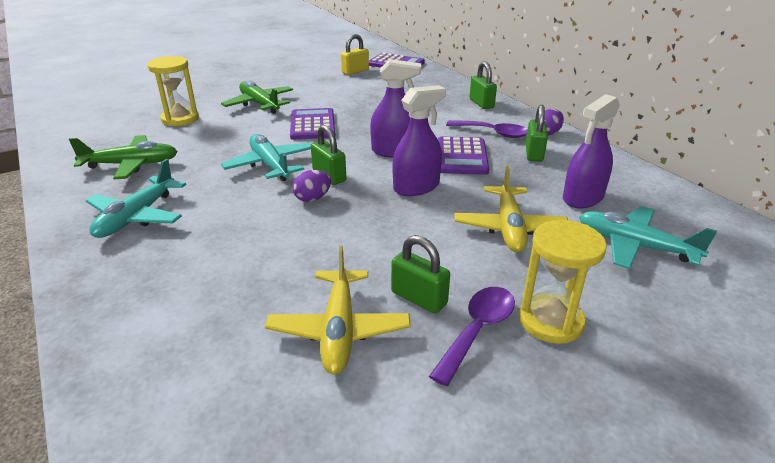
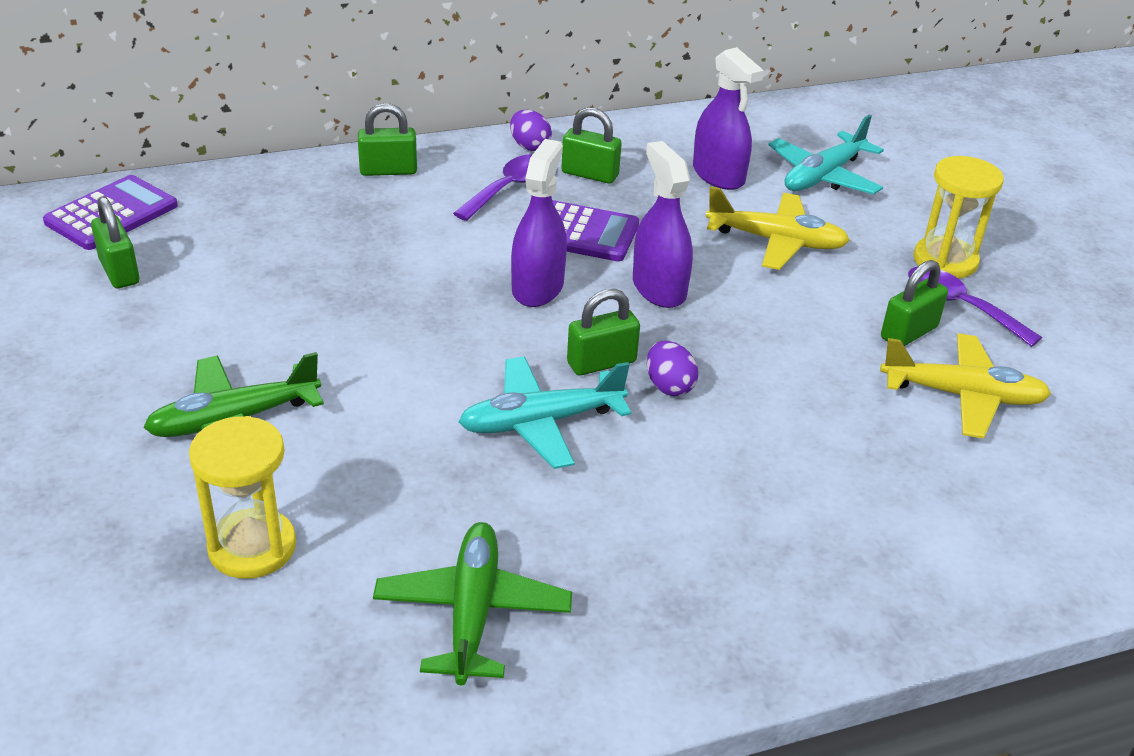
camera: 80 degrees left, 5 degrees up
turquoise plane [86,159,186,238] -> none
purple calculator [290,108,336,140] -> none
yellow padlock [341,34,369,75] -> green padlock [91,196,140,288]

